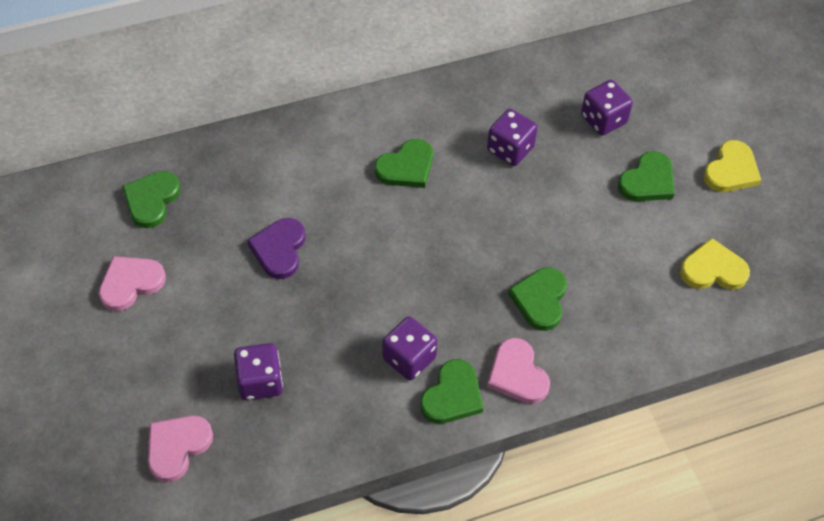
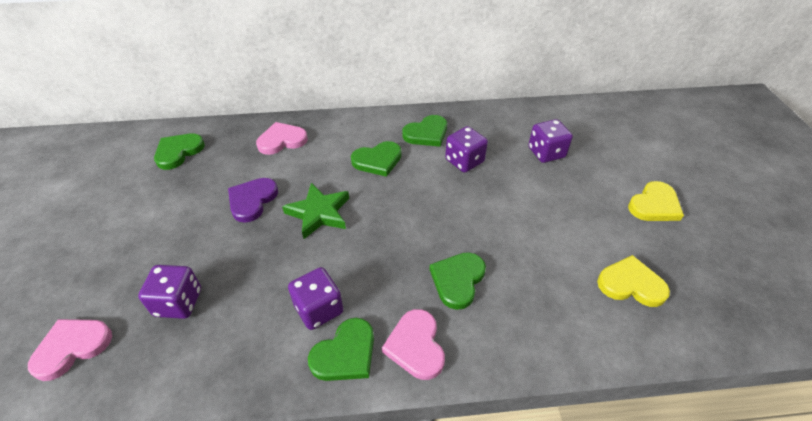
camera: 15 degrees right, 10 degrees down
pink heart [99,256,166,311] -> pink heart moved to [256,122,308,155]
green heart [618,151,674,201] -> green heart moved to [402,115,447,147]
none -> green star [282,183,349,239]

